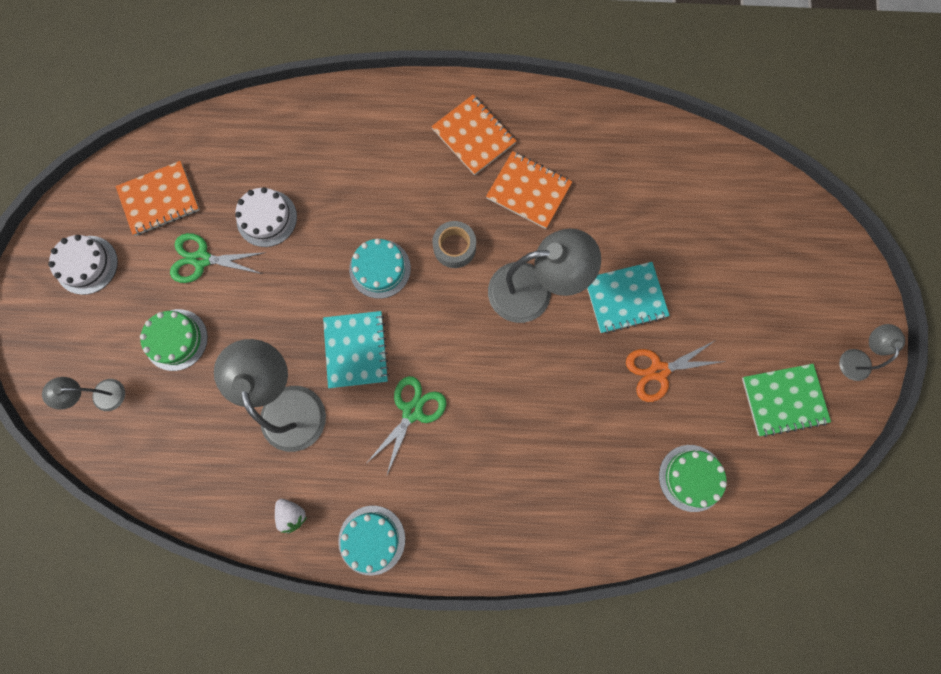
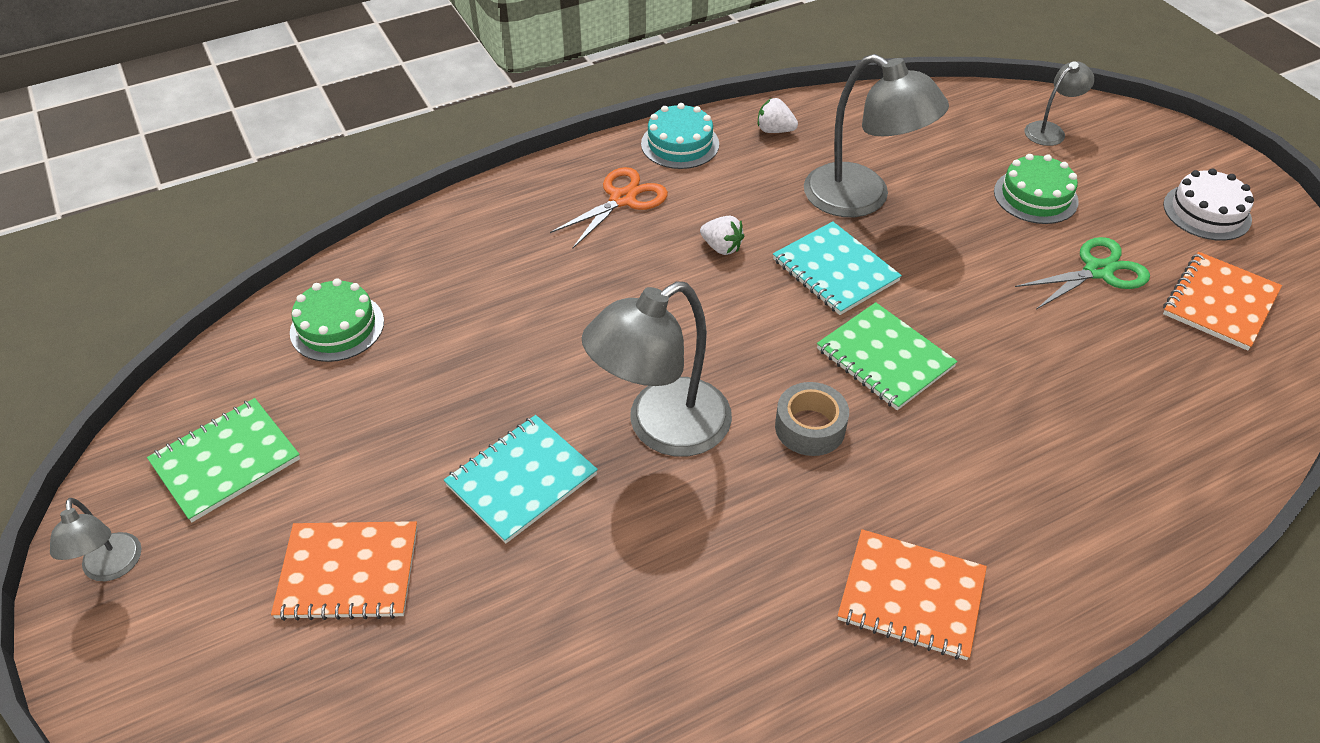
camera: 150 degrees right, 30 degrees down
white cake [235,187,297,247] -> none
turquoise cake [349,239,411,299] -> green notebook [817,302,958,410]
green scissors [367,376,446,477] -> white strawberry [700,216,744,255]
orange notebook [486,151,572,229] -> orange notebook moved to [271,521,417,621]
orange scissors [626,341,726,402] -> orange scissors moved to [550,167,668,248]

